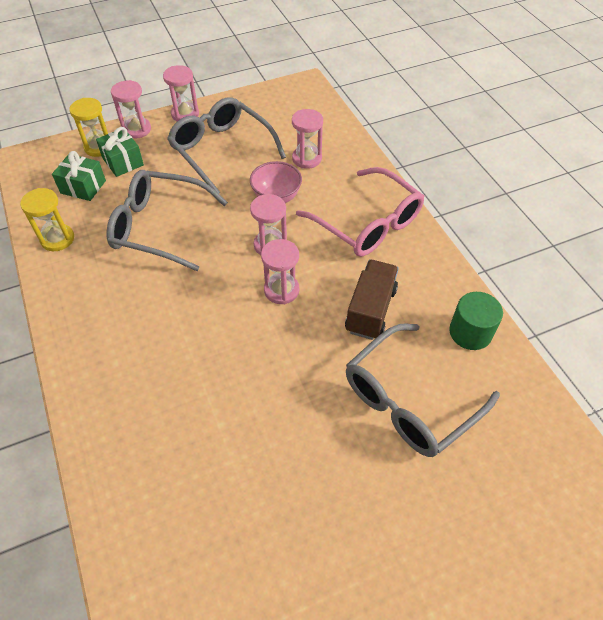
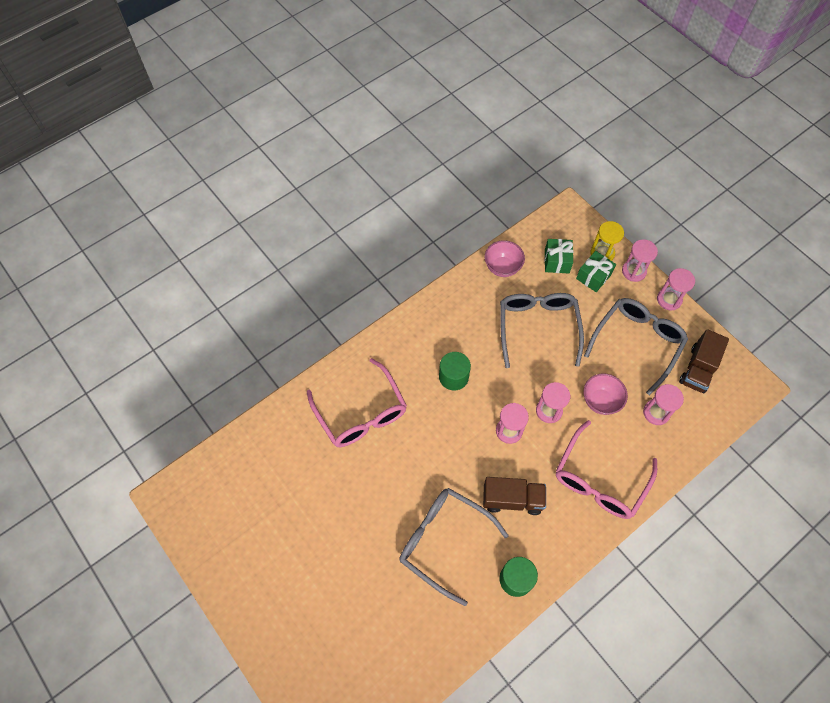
camera: 75 degrees right, 10 degrees up
yellow hourglass [20,188,74,251] -> pink bowl [485,240,525,277]
none -> pink glasses [307,358,407,447]
none -> green cylinder [439,352,471,390]
none -> brown truck [679,329,729,393]

